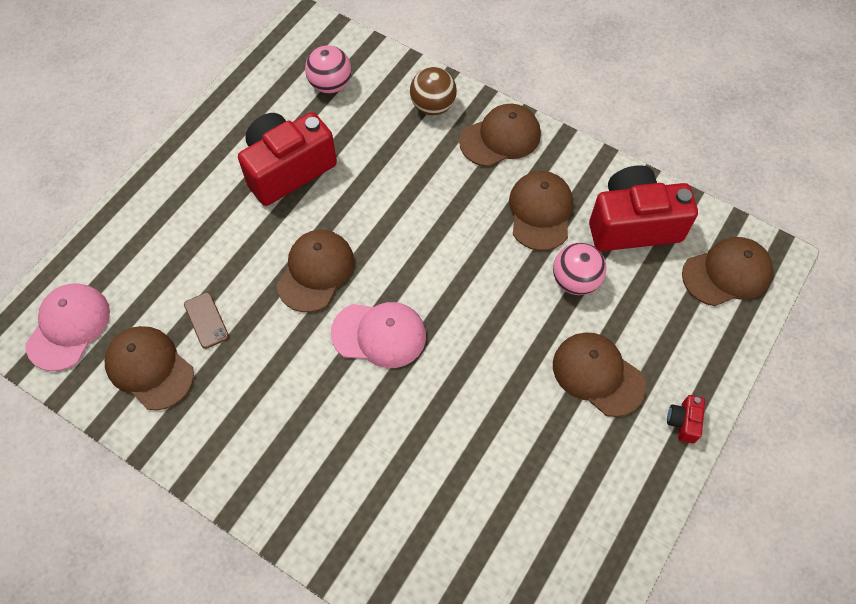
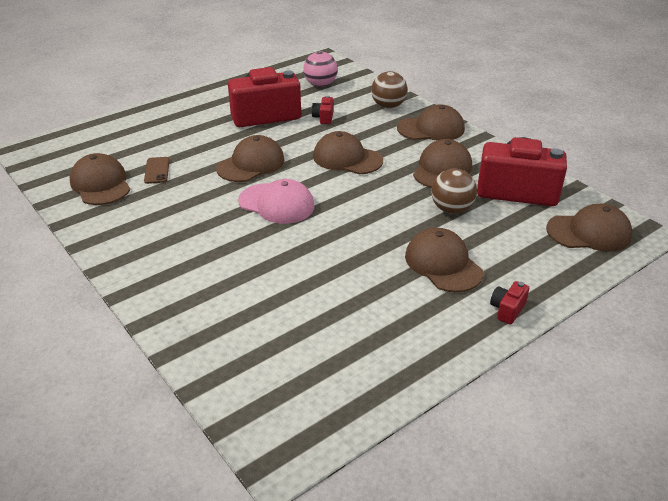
camera: 20 degrees right, 25 degrees down
pink cap [25,283,110,371] -> none
pink ball [553,243,607,295] -> brown ball [431,169,477,214]
none -> red camera [312,96,334,124]
none -> brown cap [313,131,383,174]

